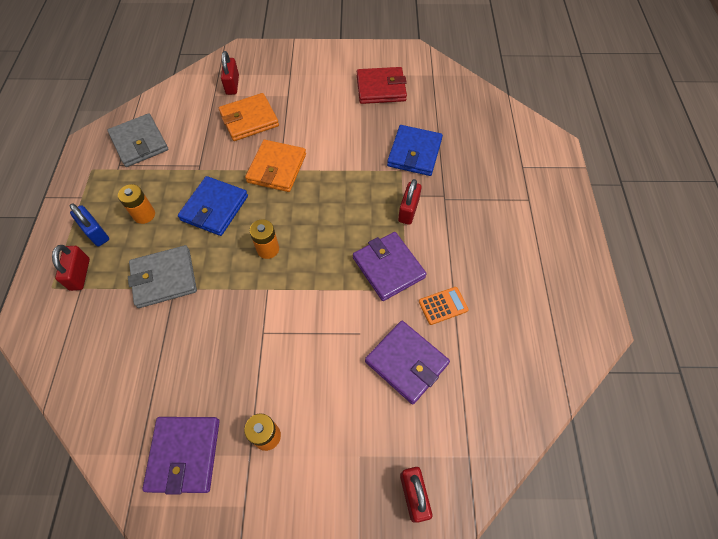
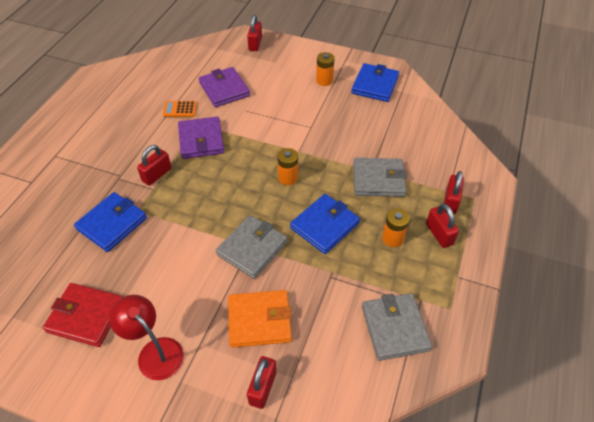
camera: 160 degrees left, 10 degrees down
blue padlock [70,204,109,246] -> red padlock [426,204,459,248]
purple wallet [142,417,220,495] -> blue wallet [351,63,399,102]
orange wallet [245,140,306,192] -> grey wallet [216,215,287,279]
none -> red lamp [109,295,184,380]

